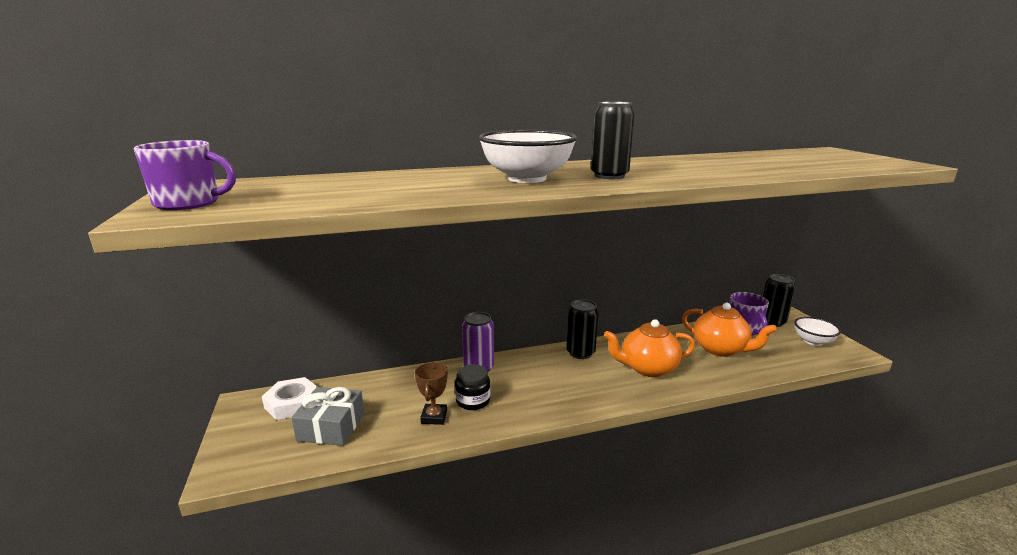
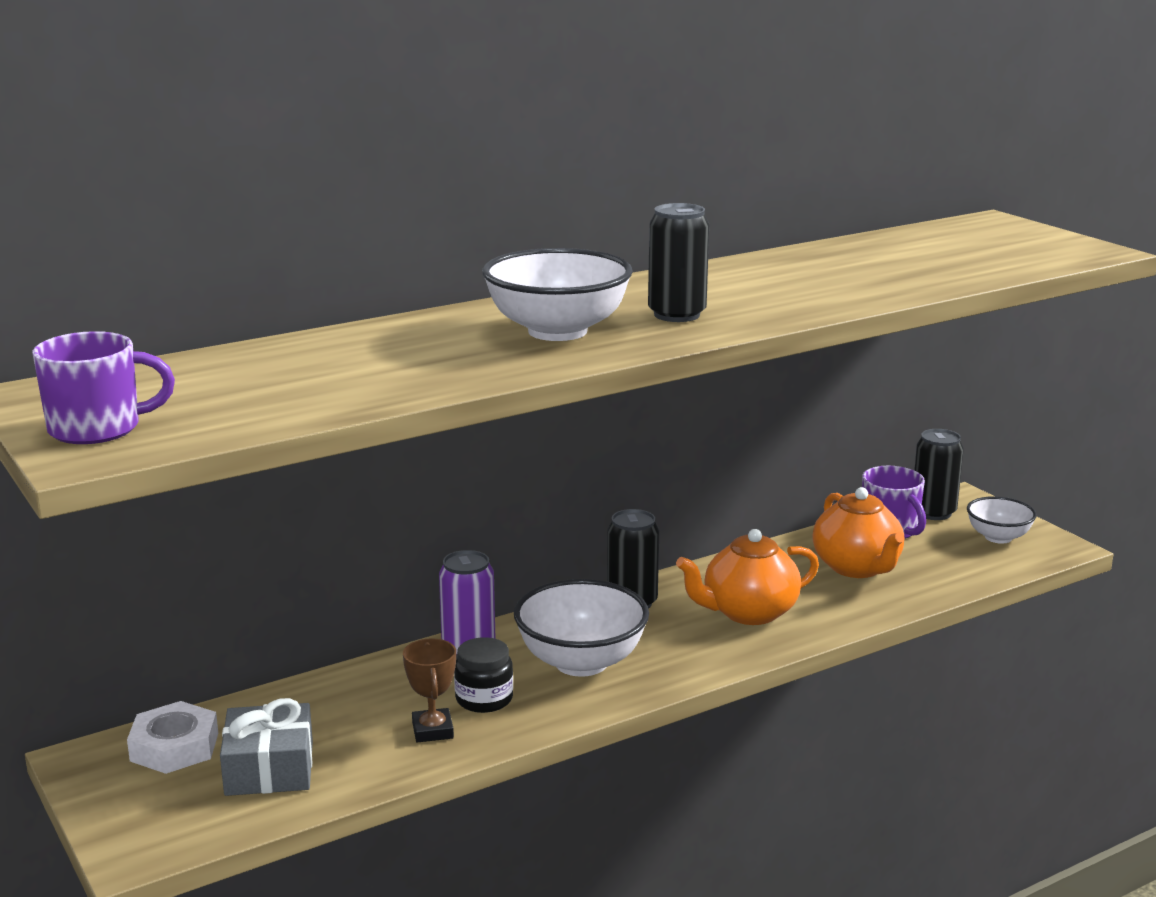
camera: 15 degrees left, 0 degrees up
orange teapot [682,303,777,357] -> orange teapot turned 45 degrees clockwise [812,487,905,578]
none -> white bowl [514,579,649,677]

